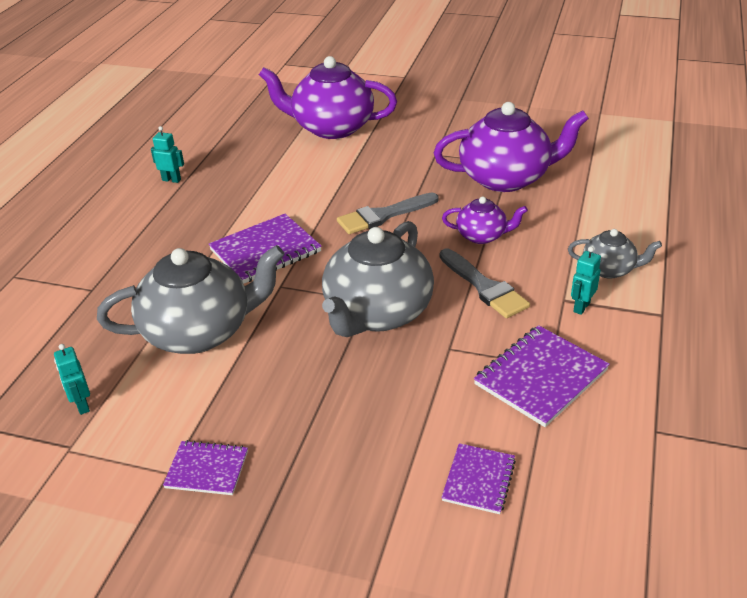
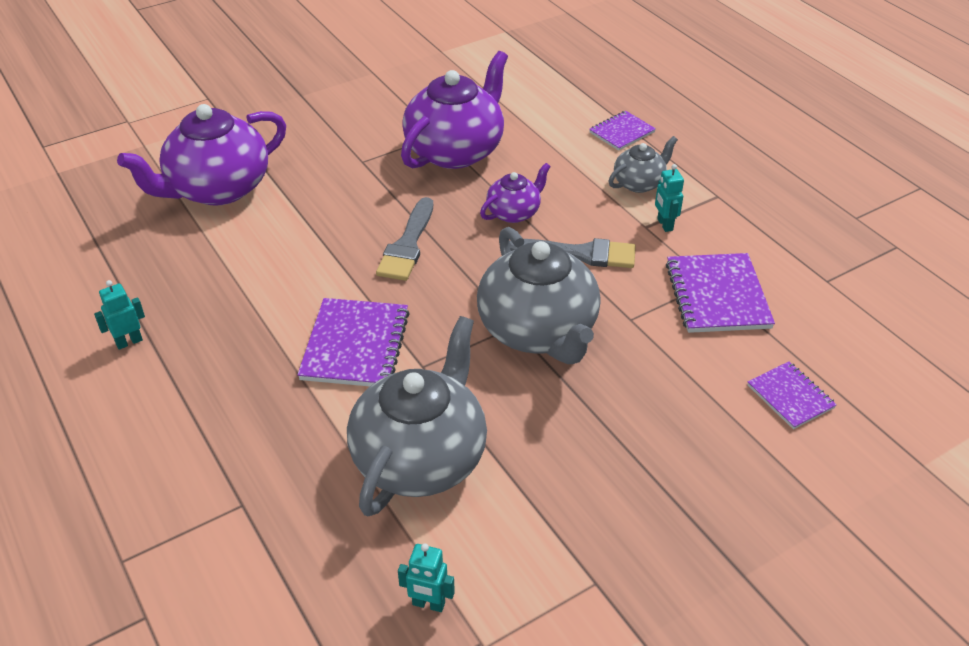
camera: 50 degrees left, 5 degrees up
purple notebook [163,440,248,495] -> purple notebook moved to [589,111,656,151]

